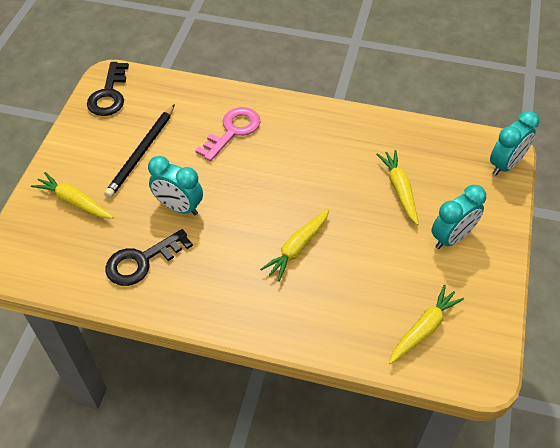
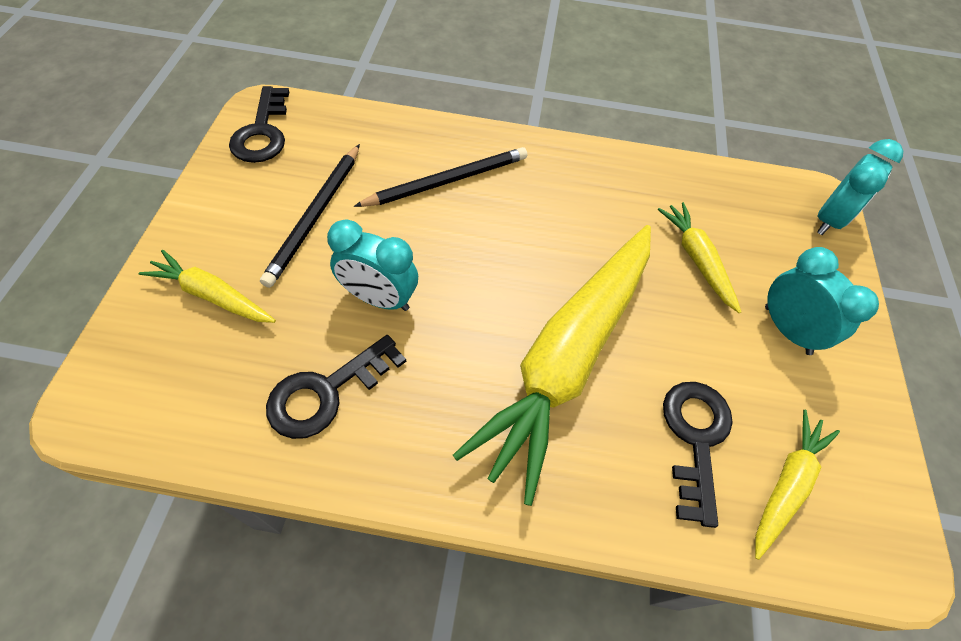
camera: 10 degrees left, 5 degrees up
pink key [195,107,261,161] -> black pencil [354,147,527,207]
yellow carrot [260,209,329,282] -> yellow carrot [453,225,651,506], size x2.17
turquoise clock [431,185,486,249] -> turquoise clock turned 75 degrees counterclockwise [765,247,879,355]
none -> black key [663,382,733,528]

